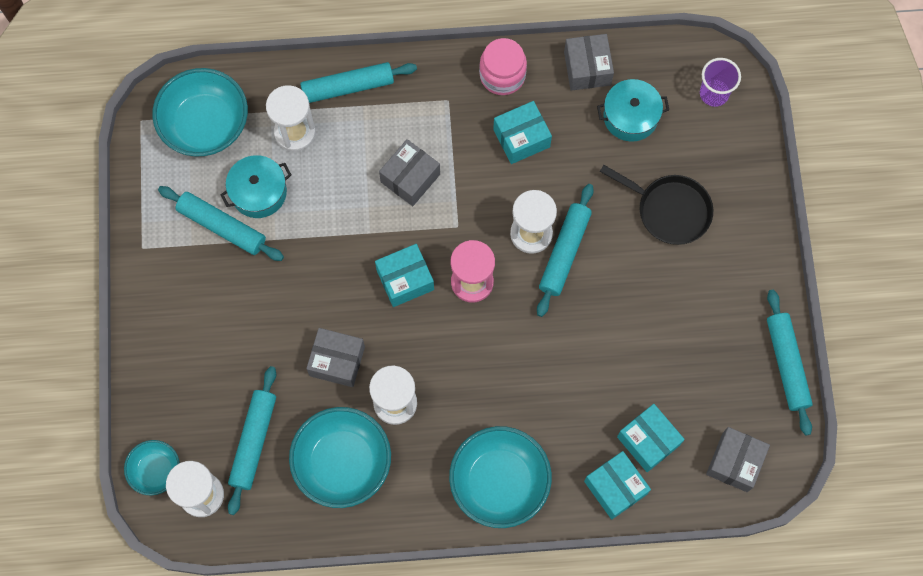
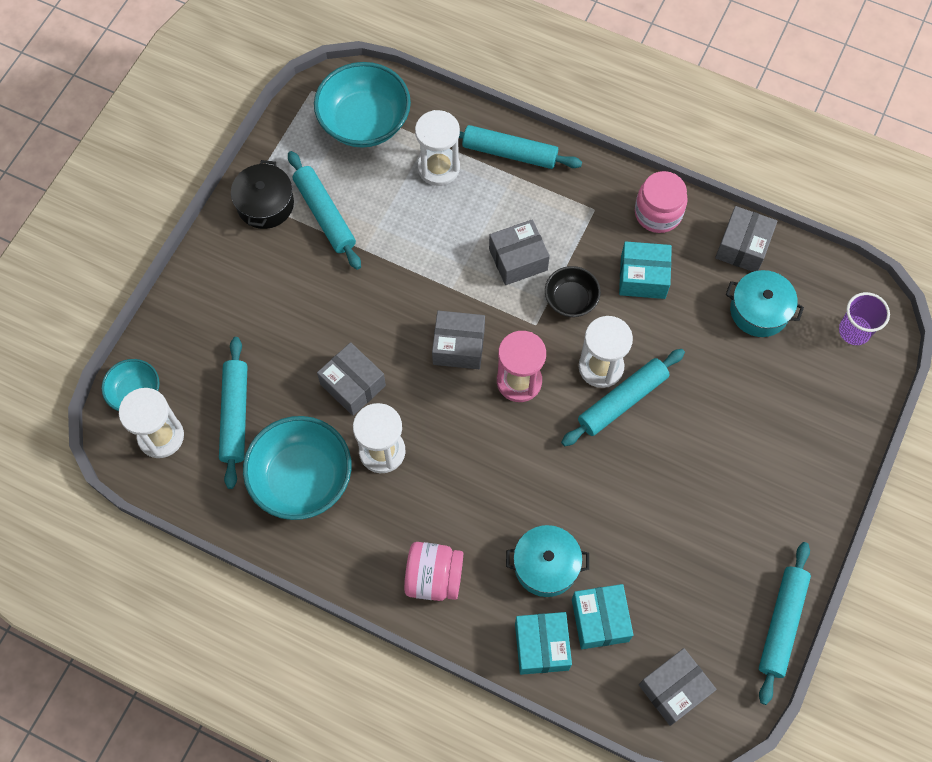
camera: 30 degrees right, 5 degrees down
turquoise pot [220,155,291,218] -> turquoise pot moved to [506,525,589,597]
turquoise rolling pin [228,366,276,515] -> turquoise rolling pin turned 45 degrees counterclockwise [219,337,248,489]
turquoise box [375,244,434,307] -> grey box [432,311,485,369]
turquoise bowl [449,426,552,528] -> pink jar [404,542,463,601]
black pan [600,165,713,245] -> none
none -> black pot [231,160,294,229]
none -> black bowl [545,266,601,317]

